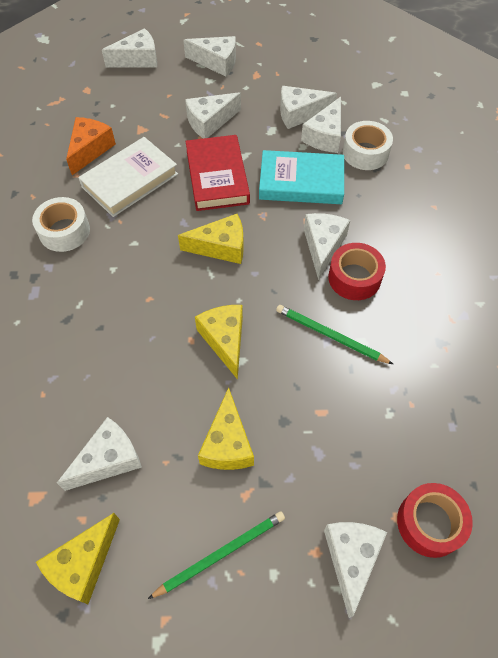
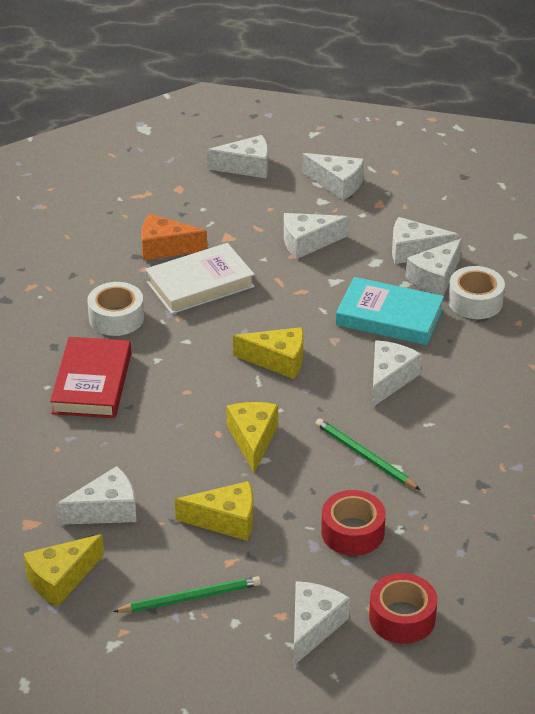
camera: 15 degrees right, 20 degrees down
orange cheese [66,117,116,175] -> orange cheese turned 120 degrees counterclockwise [141,214,207,261]
red book [185,135,250,211] -> red book moved to [50,337,131,418]
yellow cheese [198,387,254,470] -> yellow cheese turned 105 degrees counterclockwise [175,481,253,541]
red tape [328,243,386,300] -> red tape moved to [321,490,386,556]

